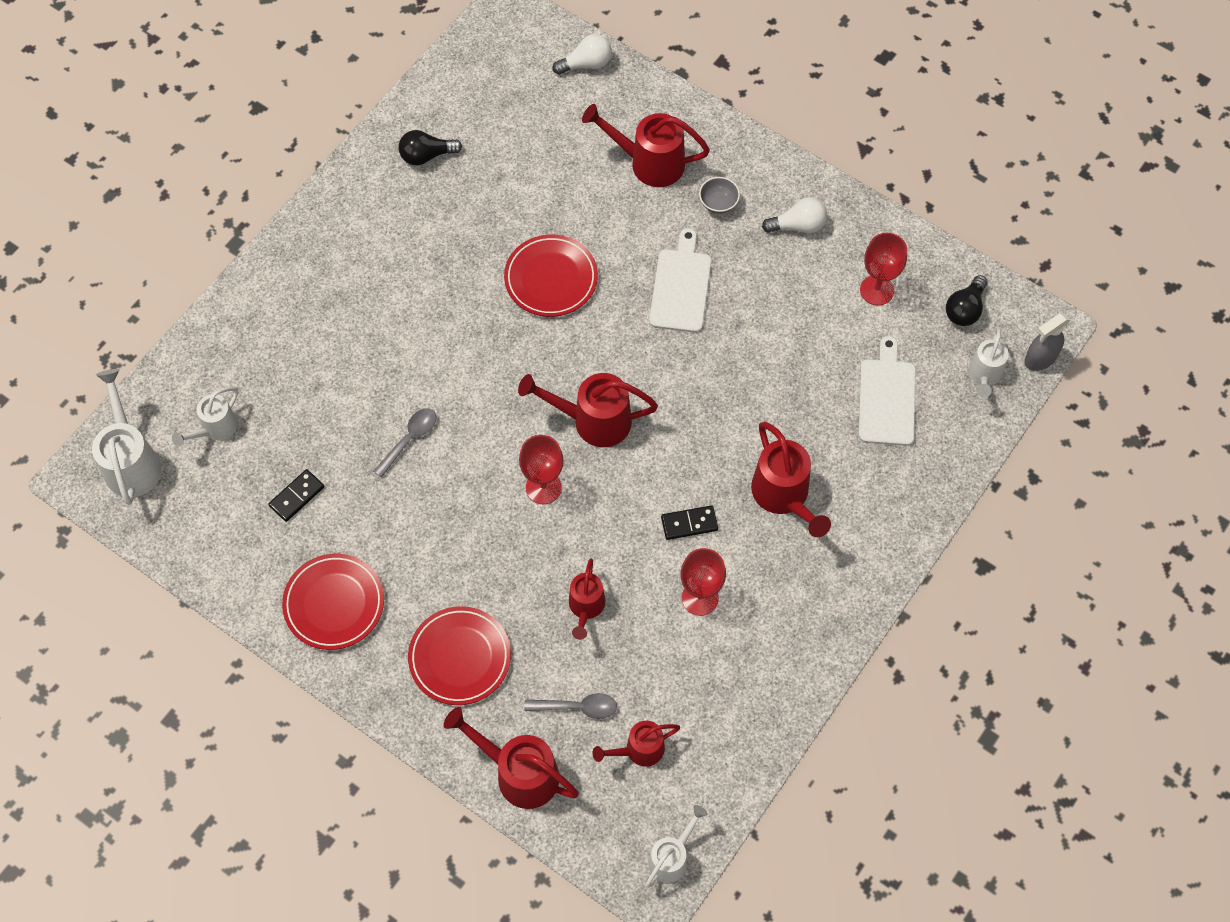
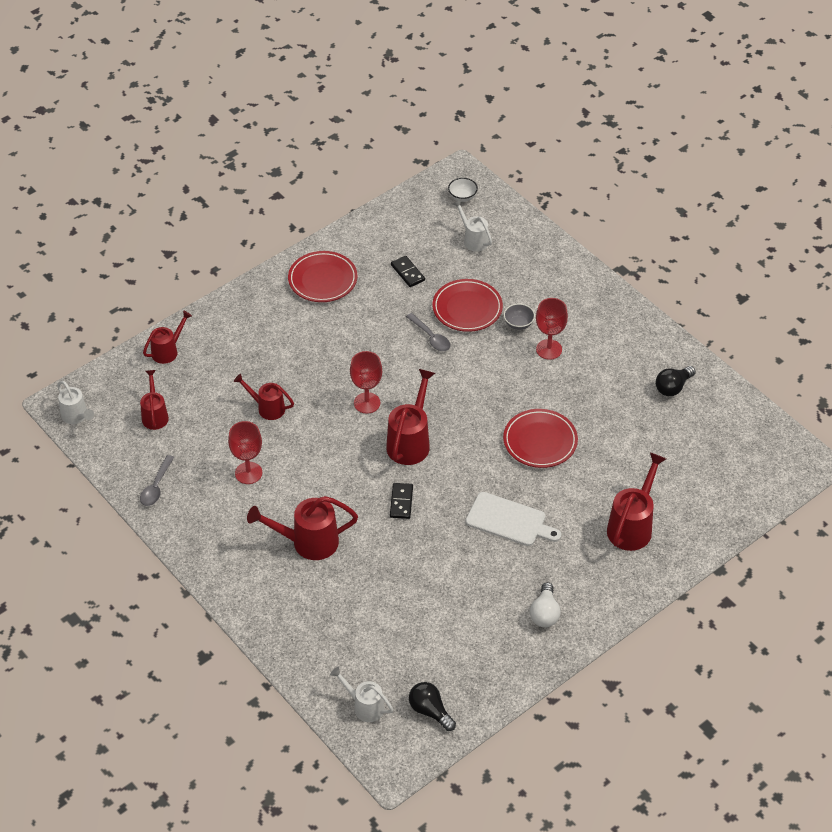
camera: 105 degrees right, 15 degrees down
white watering can [92,369,161,505] -> white bowl [448,178,478,202]
black light bulb [399,130,462,165] -> black light bulb turned 135 degrees counterclockwise [656,366,696,396]
red plate [408,606,511,705] -> red plate moved to [432,279,503,332]
red watering can [444,707,579,809] -> red watering can [143,311,192,364], size x0.62
grey spoon [524,693,617,719] -> grey spoon moved to [140,455,174,506]
white light bulb [553,34,612,75] -> none
black domino [661,505,718,540] -> black domino moved to [390,483,413,519]
grey bowl [699,177,740,214] -> grey bowl moved to [504,304,535,330]
white cutting board [858,336,916,446] -> none
red goblet [860,233,907,305] -> red goblet moved to [536,298,568,360]
grey spray bottle [1024,313,1071,371] -> none

